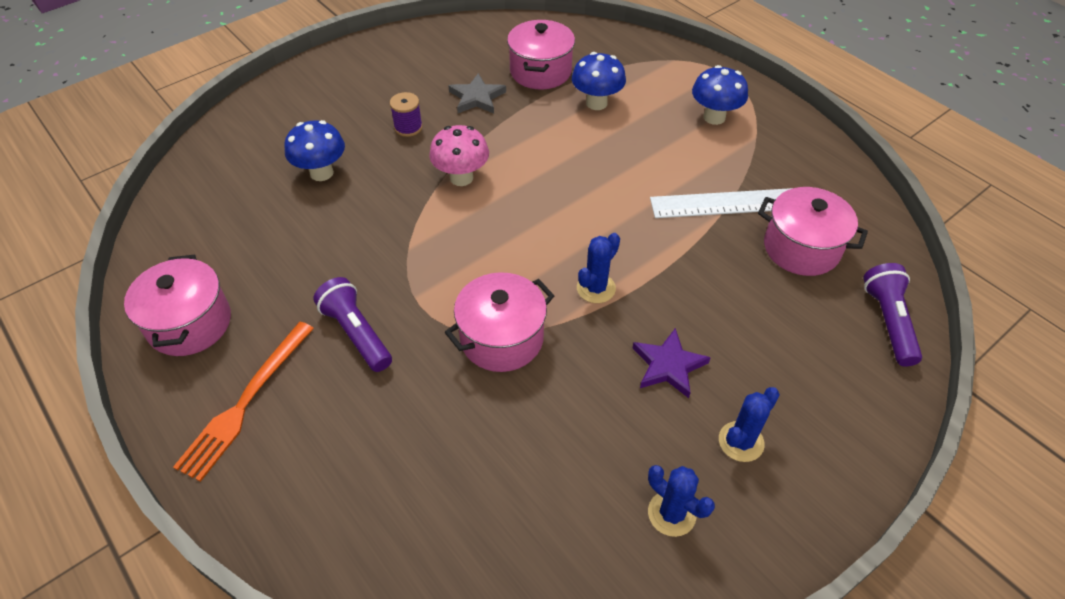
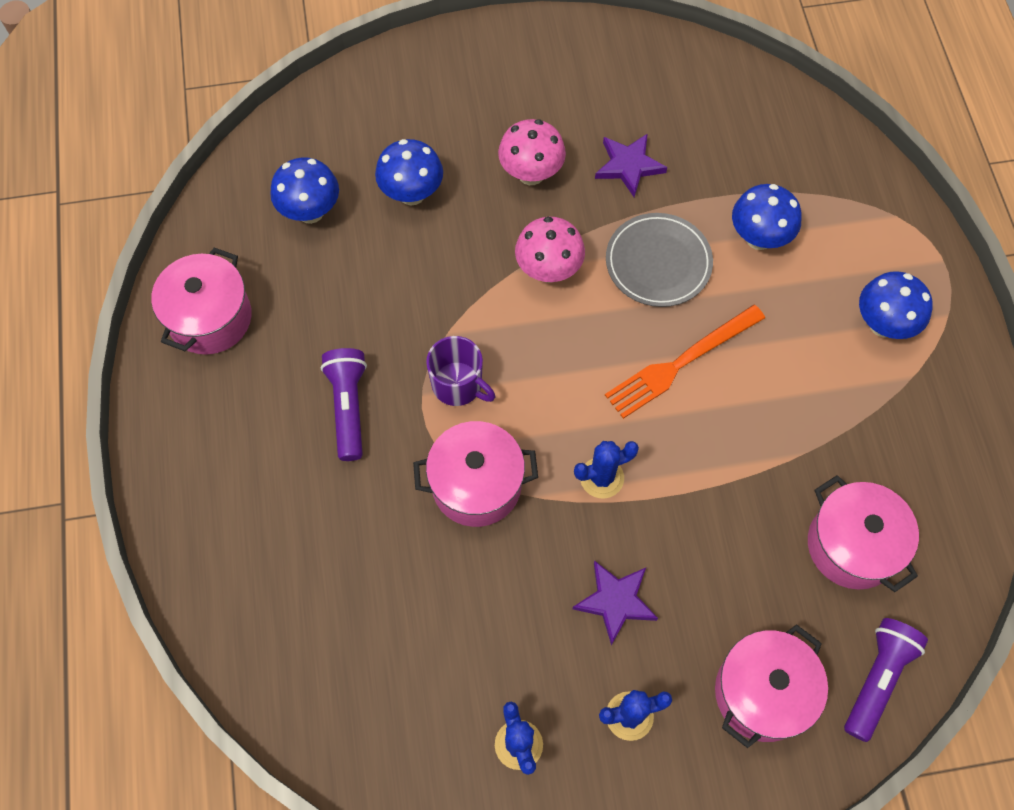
camera: 30 degrees right, 15 degrees up
orange fork [173,322,314,482] -> orange fork moved to [605,304,765,419]
purple spool [390,92,423,137] -> pink mushroom [498,119,566,185]
grey star [448,73,506,113] -> purple star [595,133,667,197]
pink pot [507,20,575,89] -> pink pot moved to [715,624,828,748]
white ruler [650,188,793,218] -> none
none -> blue mushroom [270,157,339,224]
none -> purple mug [426,336,495,406]
none -> grey plate [606,213,713,307]

